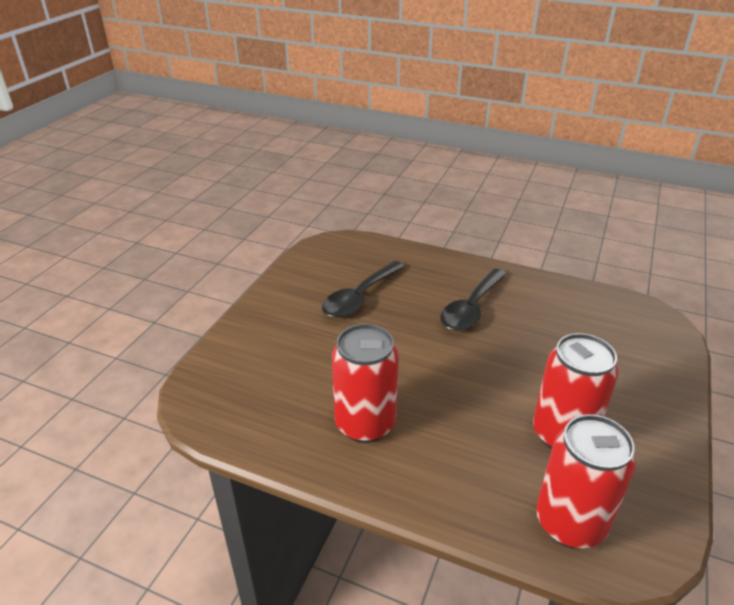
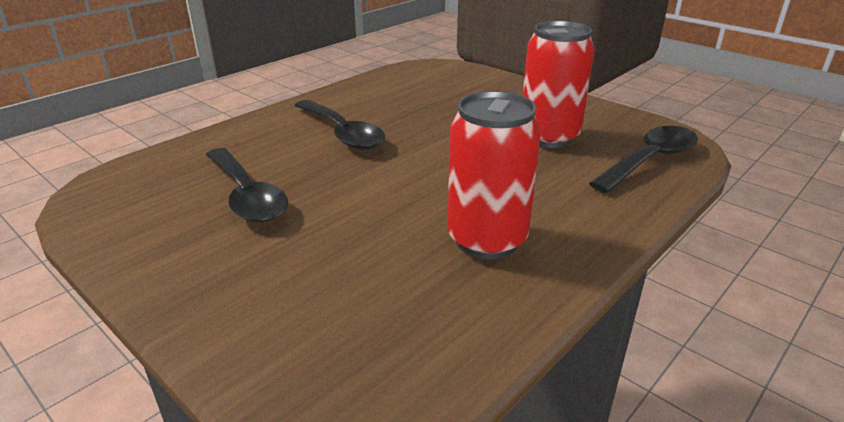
camera: 70 degrees left, 5 degrees down
red can [536,414,636,549] -> black spoon [589,126,698,193]

